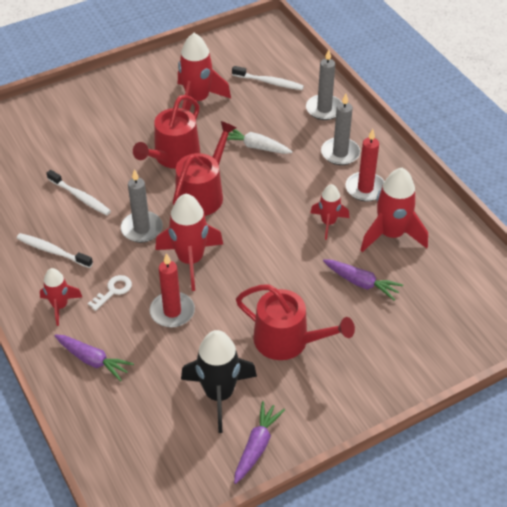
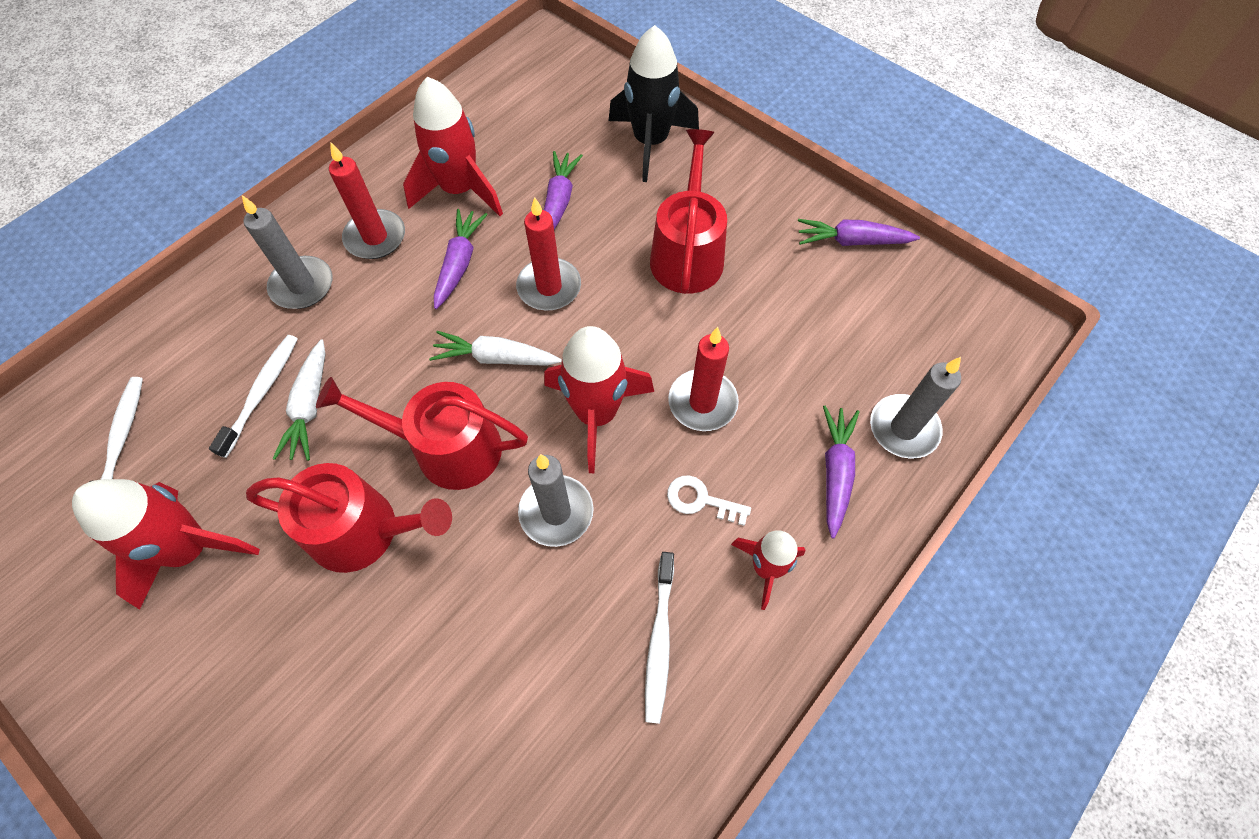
camera: 110 degrees left, 15 degrees up
white toothbrush [47,170,111,215] -> white toothbrush moved to [209,335,298,458]
black rocket [181,330,257,433] -> black rocket moved to [608,25,699,182]
grey candle [306,49,342,120] -> grey candle moved to [870,357,961,459]
red rocket [310,184,349,240] -> purple carrot [434,209,488,309]
none -> white carrot [429,331,562,366]
none -> red candle [516,197,581,311]

